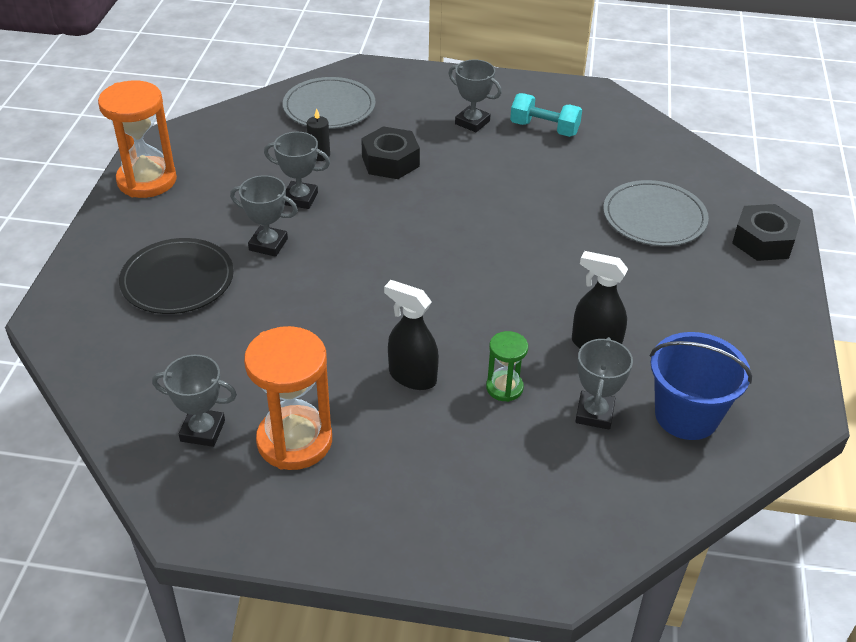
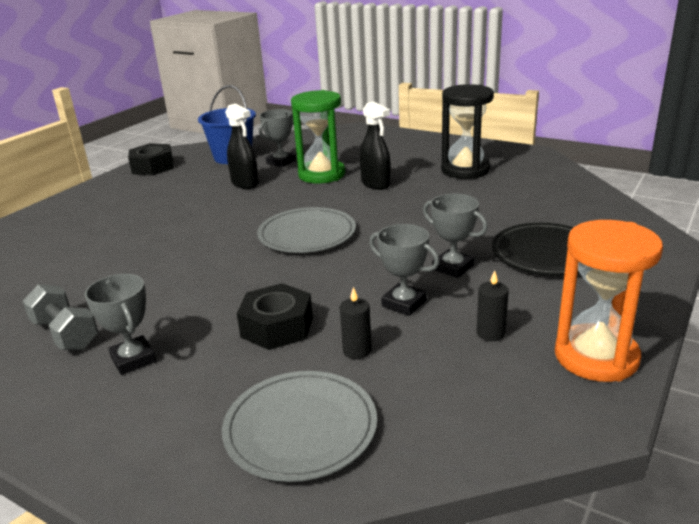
camera: 155 degrees left, 15 degrees down
grey trophy [152,355,237,447] -> none
orange hourglass [244,326,332,470] -> black hourglass [441,84,494,179]
green hourglass [486,331,528,402] -> green hourglass [291,90,345,183], size x1.92
turquoise dumbbell [510,93,582,137] -> grey dumbbell [23,284,98,350]
grey plate [603,180,709,246] -> grey plate moved to [257,207,356,253]
black nut [732,204,801,261] -> black nut moved to [128,143,174,175]
none -> black candle [477,270,509,341]

